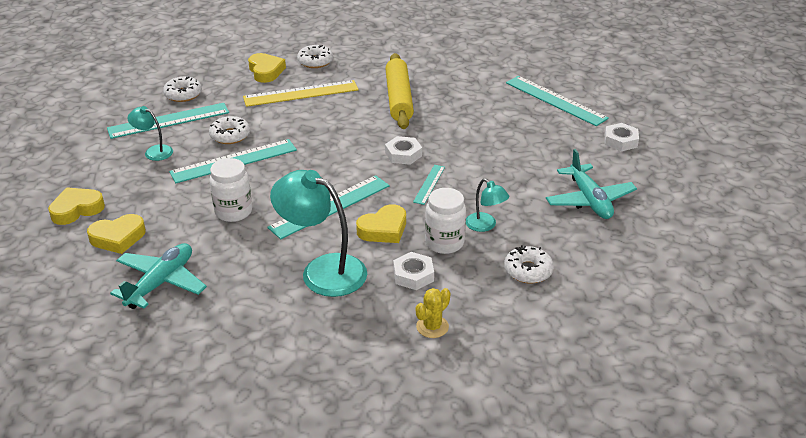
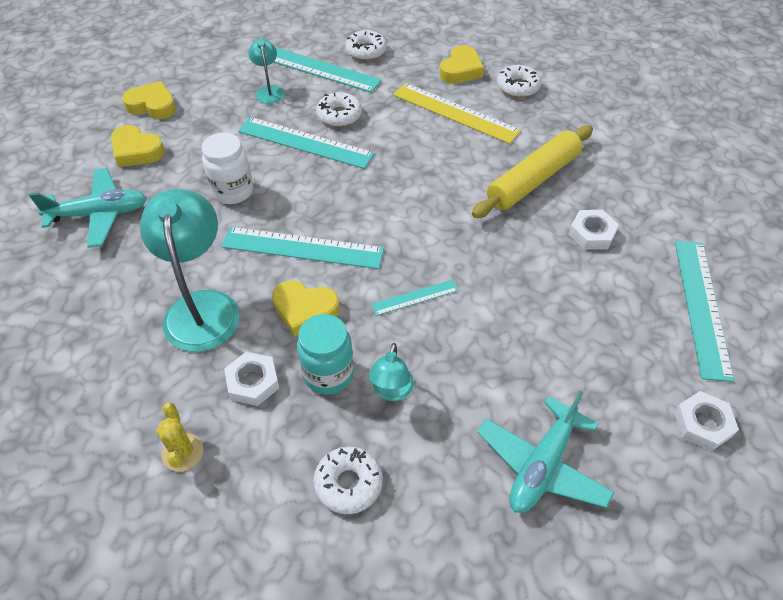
camera: 50 degrees right, 15 degrees up
white nut [385,136,422,165] -> white nut moved to [569,210,619,250]
yellow cactus [416,288,450,338] -> yellow cactus turned 75 degrees clockwise [157,402,204,472]
white jar [425,188,466,254] -> turquoise jar [297,314,354,395]

